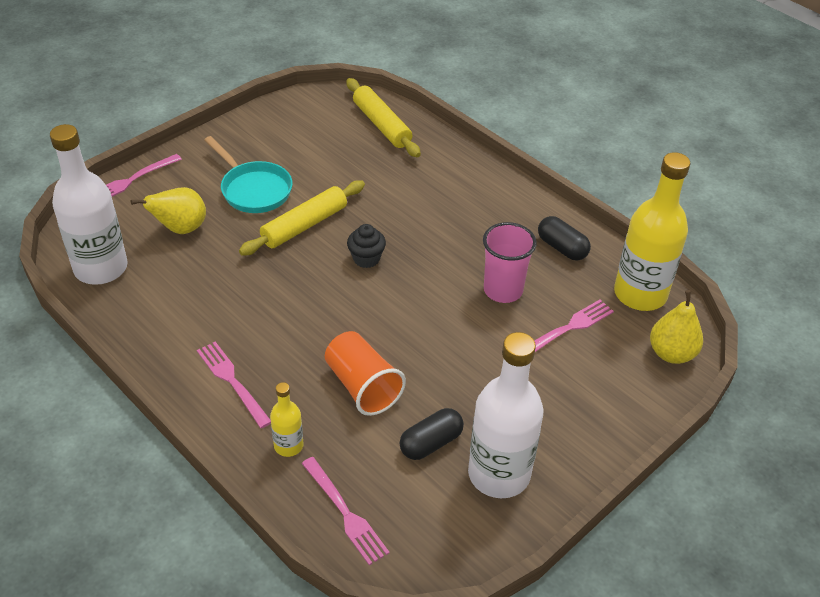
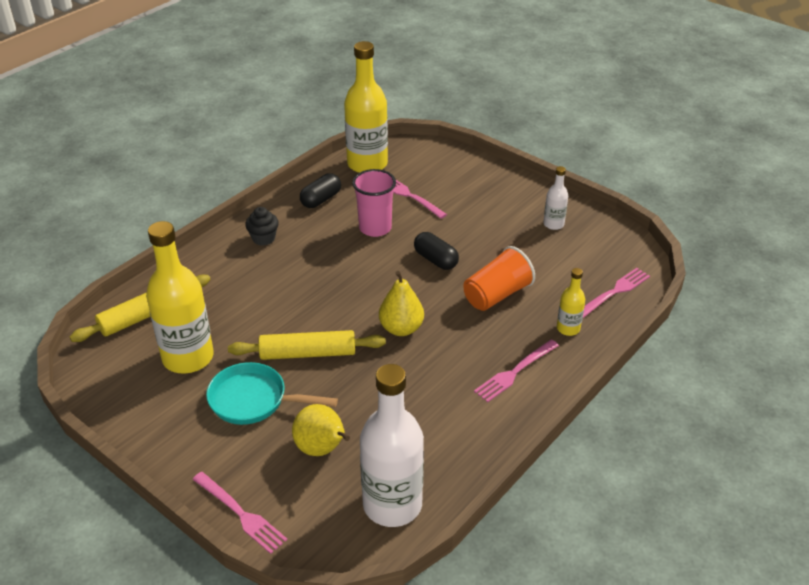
camera: 95 degrees left, 5 degrees down
turquoise pan [204,136,293,213] -> turquoise pan turned 120 degrees counterclockwise [206,362,338,425]
yellow rolling pin [239,180,365,256] -> yellow rolling pin turned 45 degrees counterclockwise [228,330,386,360]
black cupcake [347,224,386,268] -> black cupcake moved to [245,207,279,246]
black capsule [400,408,464,460] -> black capsule moved to [414,232,459,270]
white bottle [468,332,544,498] -> white bottle [543,166,568,230], size x0.48
yellow pear [650,290,703,364] -> yellow pear moved to [379,271,424,336]
none -> yellow bottle [146,221,214,374]

